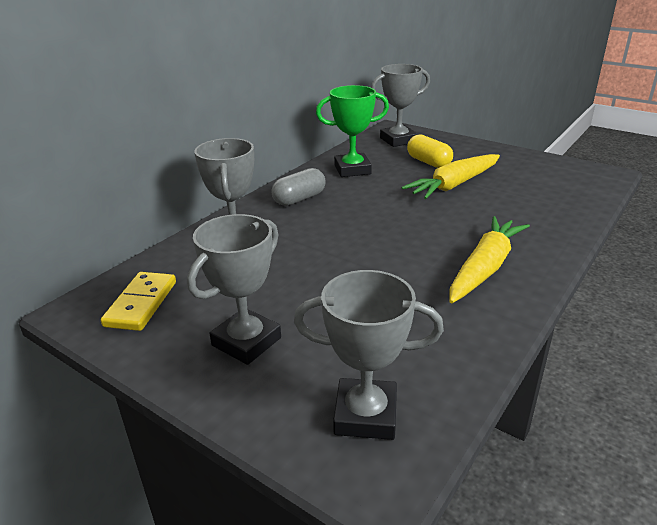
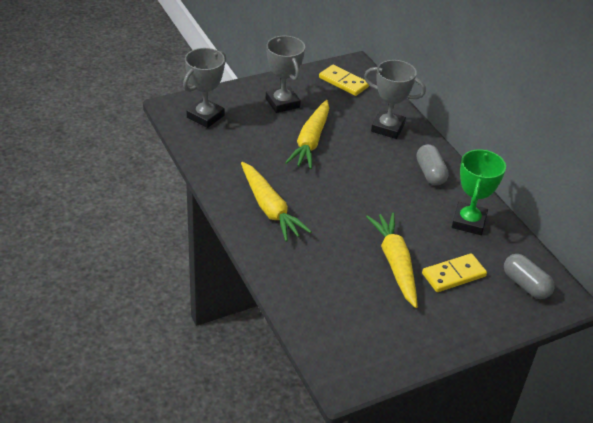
camera: 115 degrees right, 10 degrees up
grey trophy [371,64,430,147] -> grey capsule [504,254,555,299]
yellow capsule [407,135,453,168] -> yellow domino [422,253,487,292]
none -> yellow carrot [285,100,329,169]

